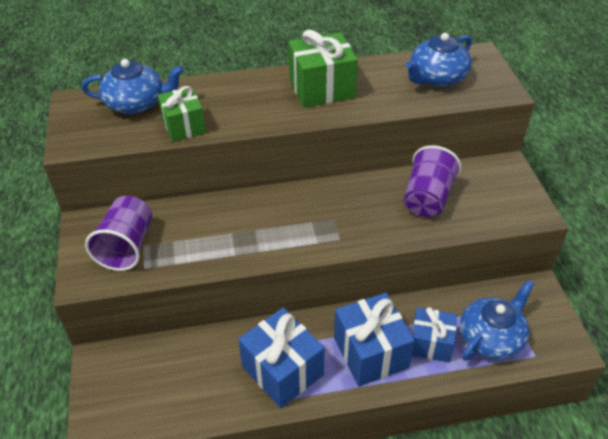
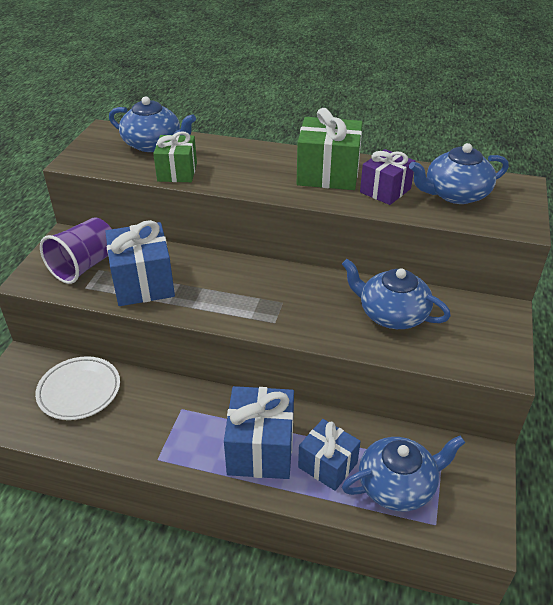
camera: 25 degrees right, 5 degrees down
blue gift [238,308,325,408] -> blue gift moved to [105,220,175,306]
purple cup [404,145,462,217] -> blue teapot [342,259,451,329]
none -> white plate [35,356,120,420]
none -> purple gift [360,149,415,205]

